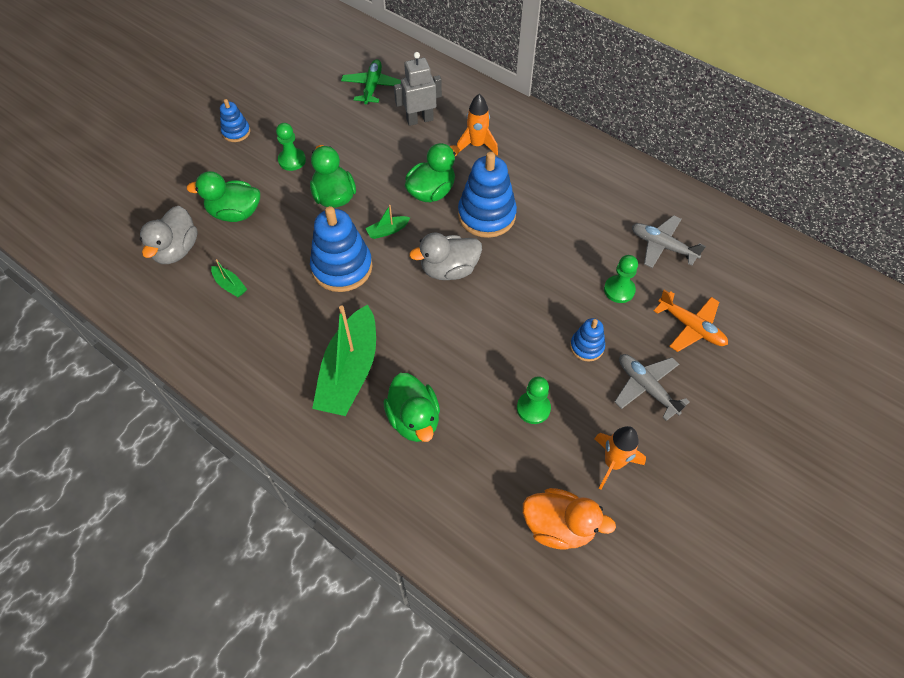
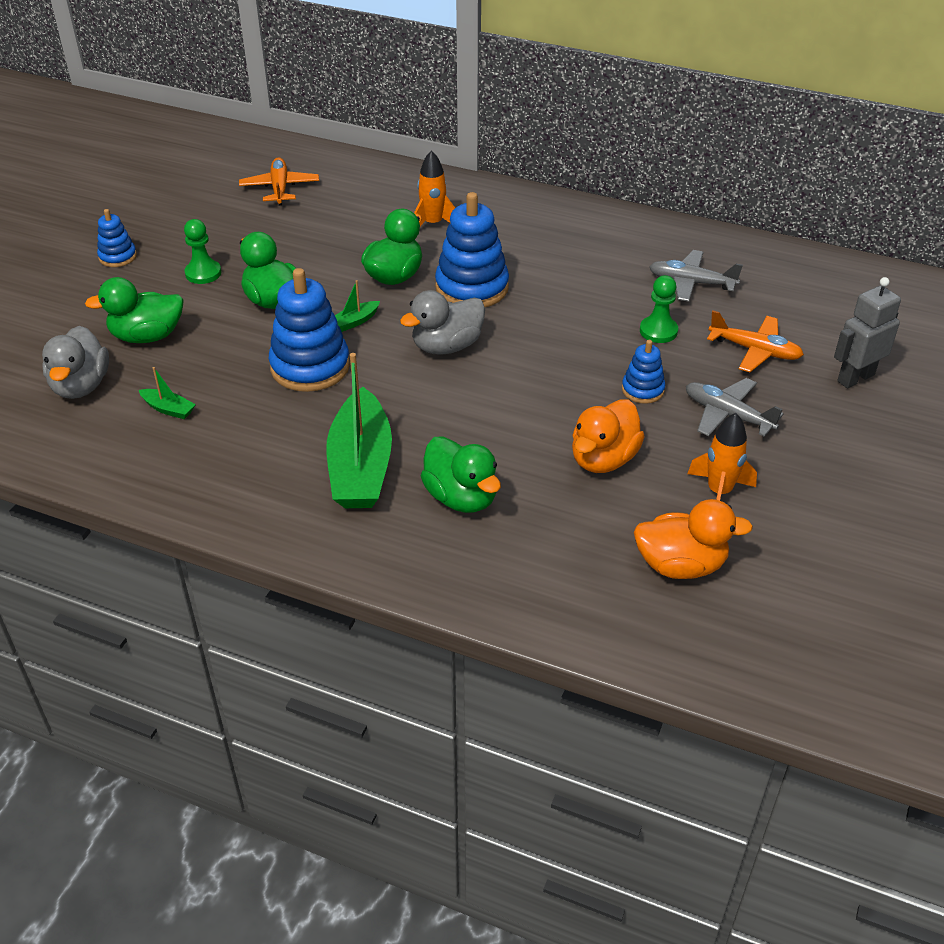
camera: 15 degrees left, 15 degrees down
green plane [341,59,401,105] -> orange plane [239,157,319,205]
grey robot [394,52,442,126] -> grey robot moved to [834,277,901,388]
green pawn [517,376,551,424] -> orange duck [572,399,645,473]

